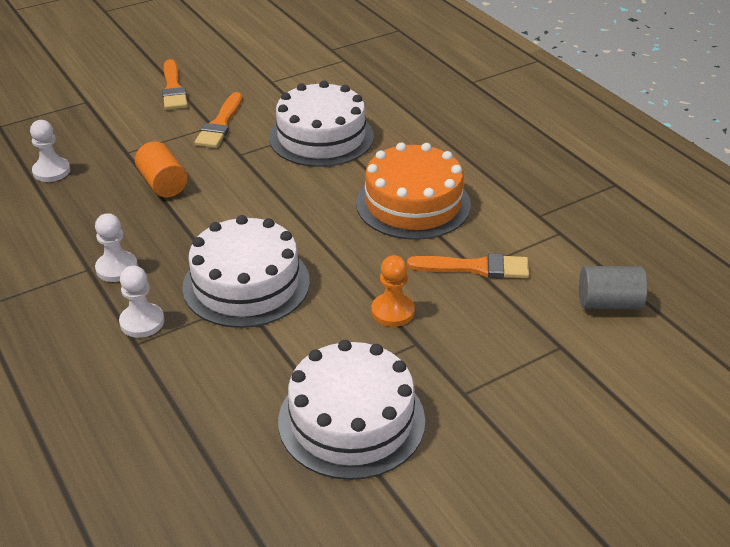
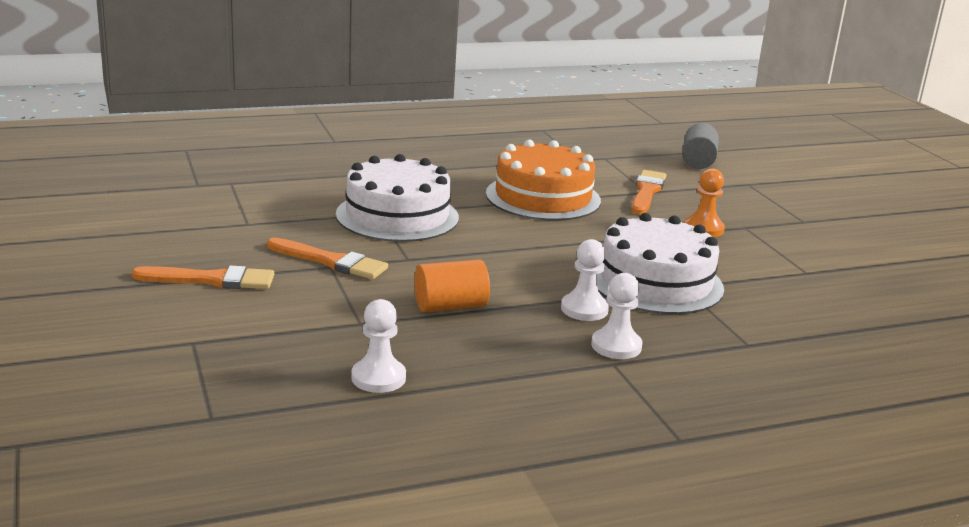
camera: 80 degrees left, 15 degrees down
white pawn [119,266,164,338] -> white pawn moved to [561,239,609,321]
white cake [278,340,425,480] -> none

